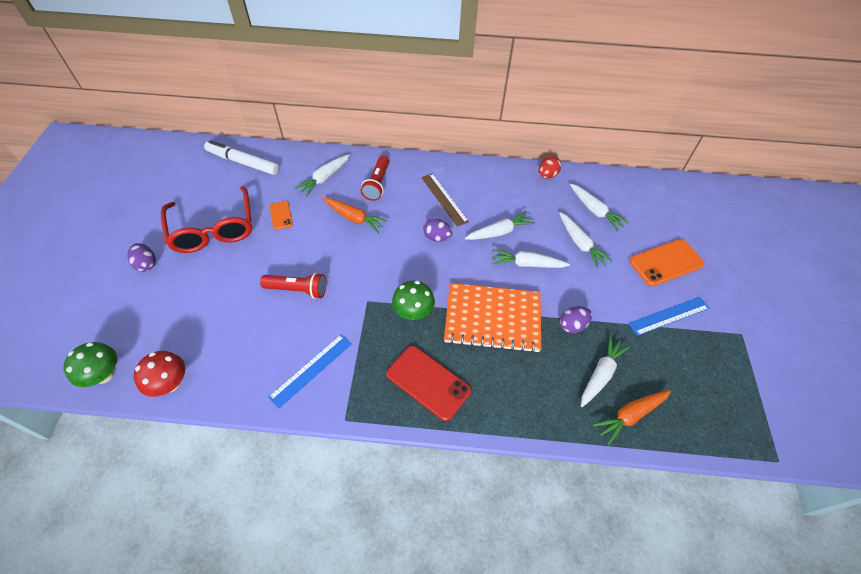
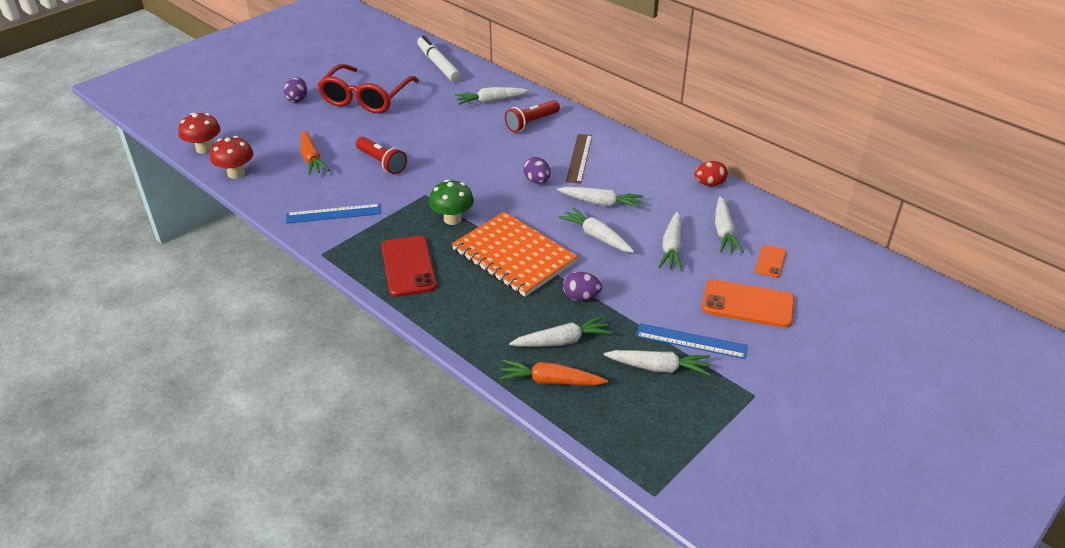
camera: 40 degrees right, 15 degrees down
green mushroom [63,342,117,387] -> red mushroom [178,113,221,154]
orange phone [270,201,293,230] -> orange phone moved to [755,245,786,278]
orange carrot [323,198,388,233] -> orange carrot moved to [301,130,329,175]
none -> white carrot [604,350,710,376]

